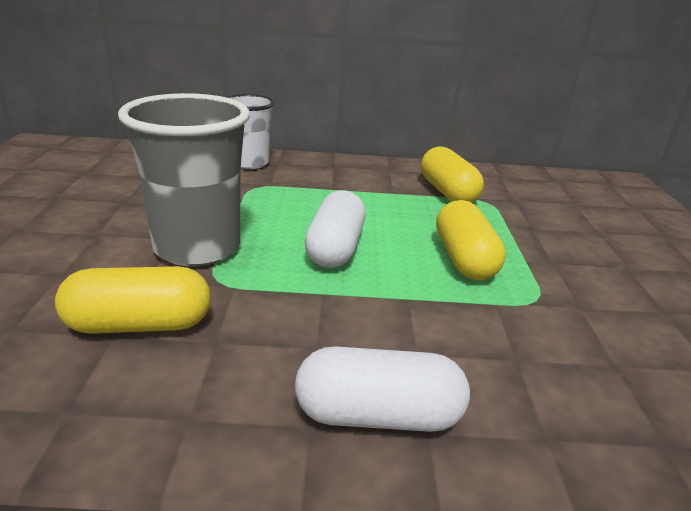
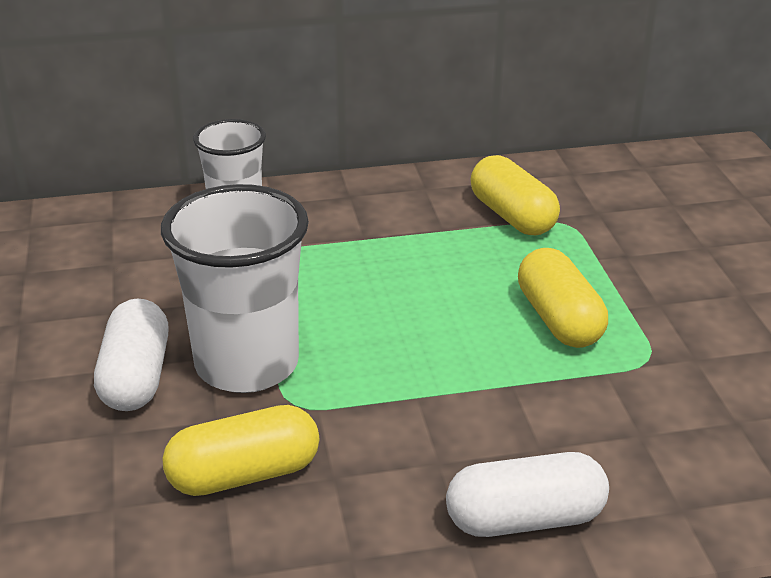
camera: 10 degrees left, 5 degrees up
grey cup [118,93,250,267] -> white cup [161,184,309,393]
white capsule [305,190,366,268] -> white capsule moved to [94,298,169,411]

